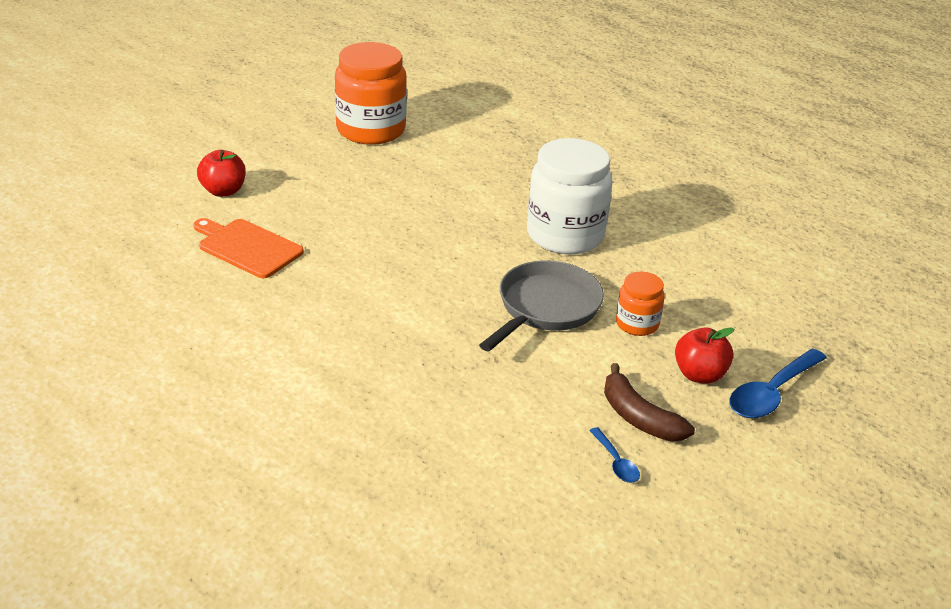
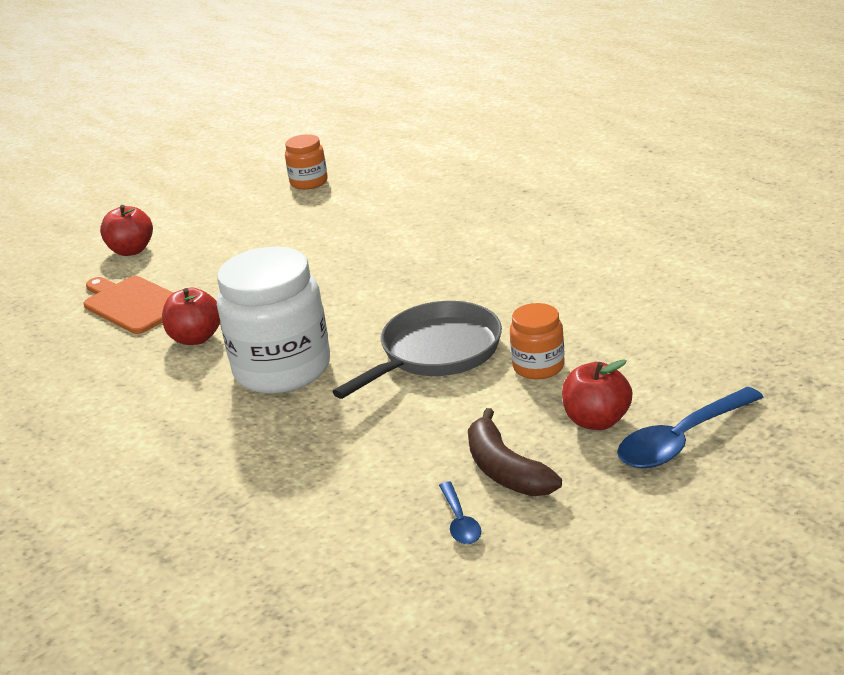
camera: 15 degrees right, 5 degrees down
orange jar [335,42,407,145] -> orange jar [285,134,328,190], size x0.51
white jar [527,138,612,254] -> white jar moved to [217,247,330,393]
none -> red apple [162,287,220,345]

